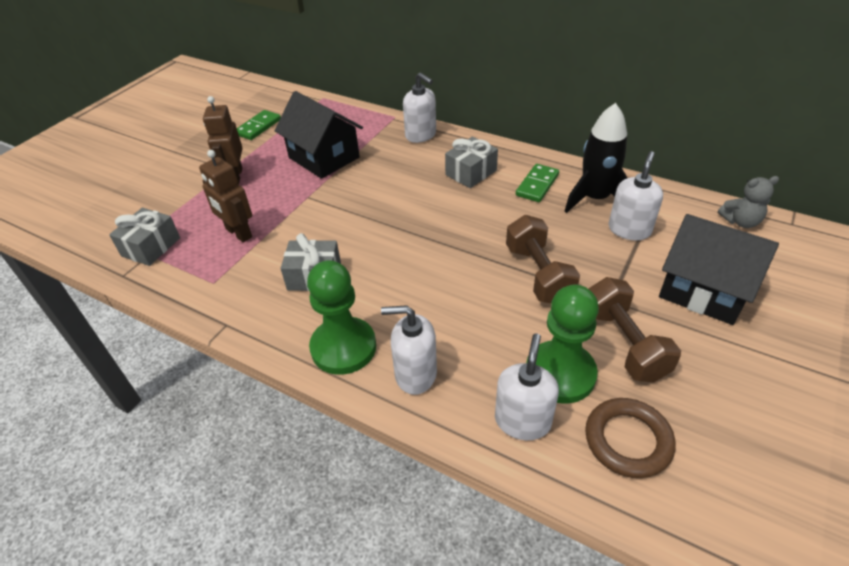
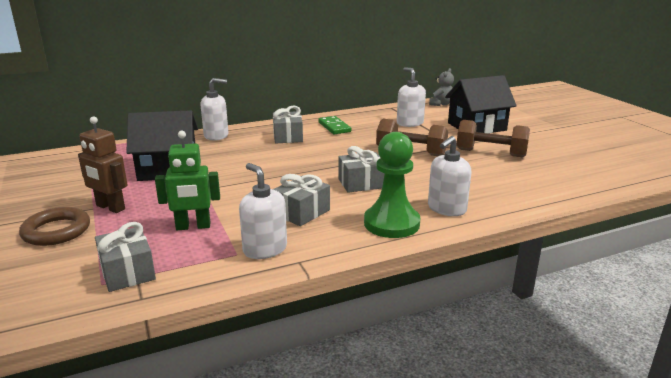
camera: 55 degrees left, 20 degrees down
brown robot [199,150,252,242] -> green robot [155,131,220,230]
green domino [237,110,281,140] -> none
white soap dispenser [495,333,559,440] -> white soap dispenser moved to [239,163,287,259]
green pawn [526,285,599,404] -> none
black rocket [565,103,627,213] -> none
brown ring [585,398,675,478] -> brown ring moved to [19,207,90,246]
none -> grey gift [338,146,385,193]

